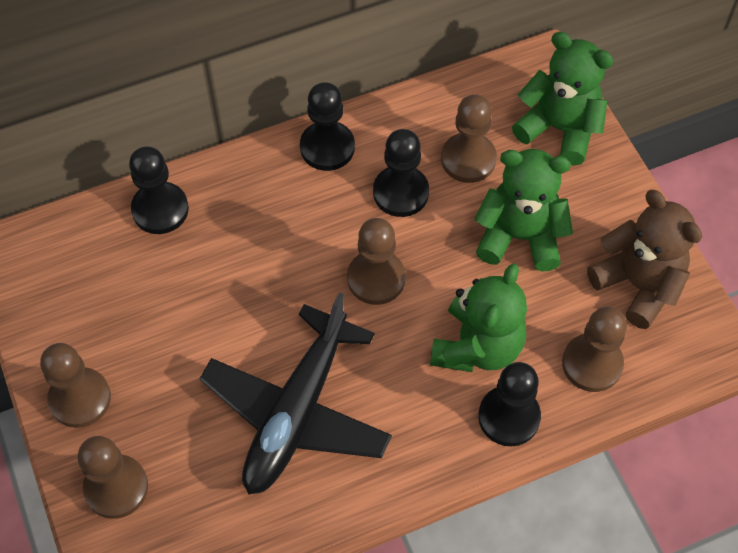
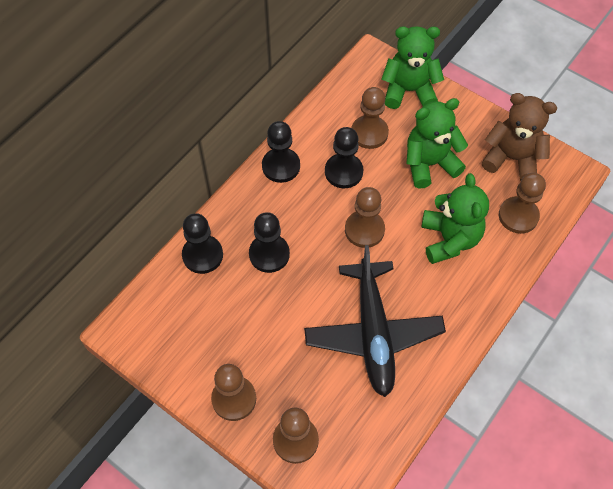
camera: 30 degrees left, 0 degrees up
black pawn [478,362,541,446] -> black pawn moved to [249,212,290,273]

